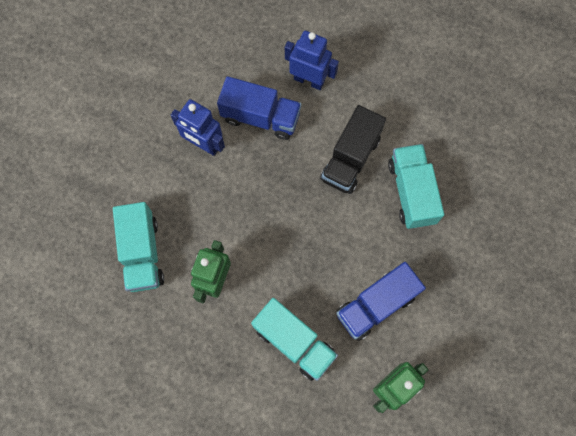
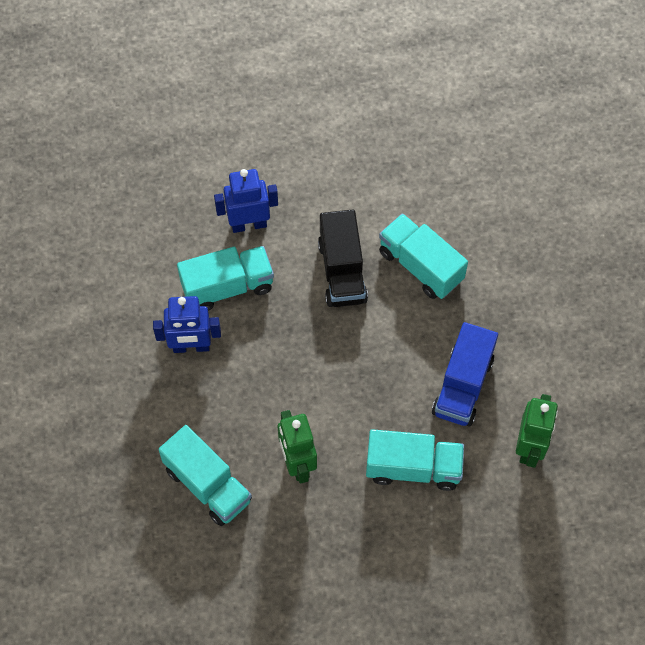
camera: 35 degrees left, 10 degrees down
blue truck [217,76,302,140] -> turquoise truck [177,246,274,311]

